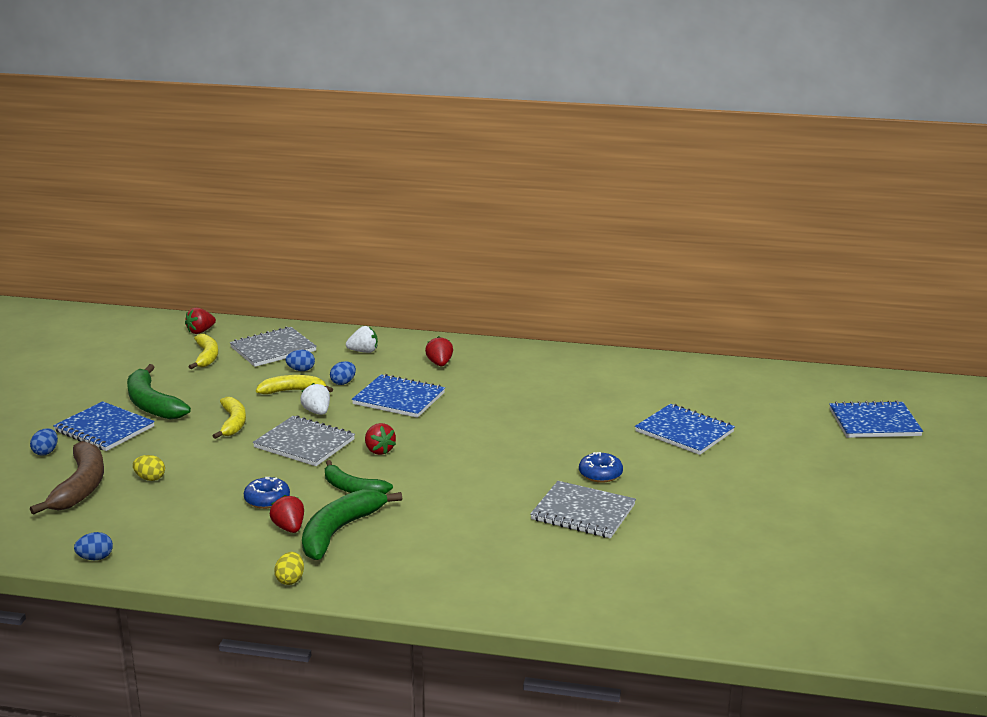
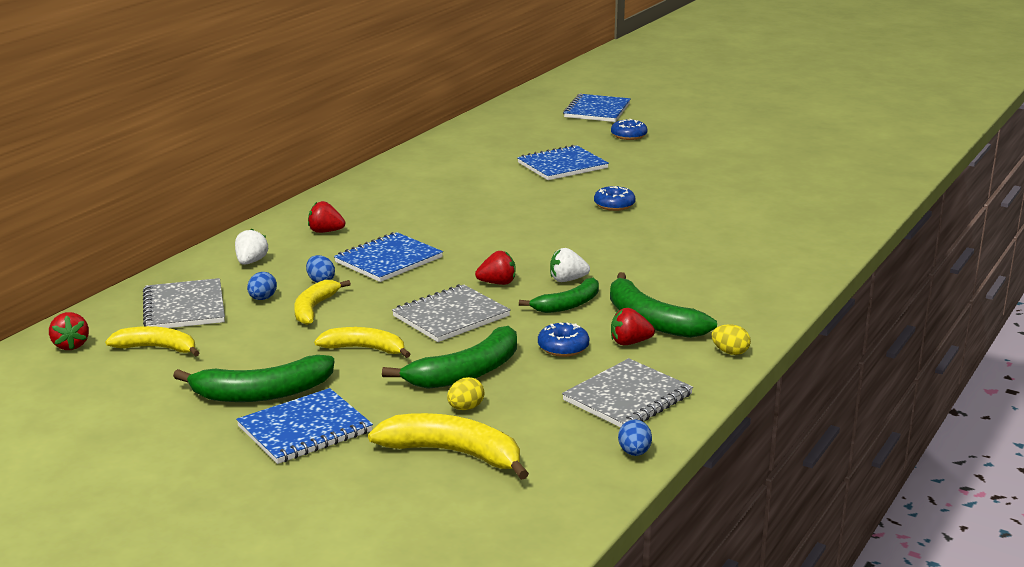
camera: 70 degrees left, 0 degrees up
blue egg [30,428,58,456] -> none
brown banana [30,441,104,515] -> yellow banana [368,413,529,480]
white strawberry [300,383,330,415] -> white strawberry moved to [550,248,590,282]
grey notebook [530,481,636,538] -> grey notebook moved to [562,358,693,428]
none -> green banana [382,326,517,389]
none -> blue donut [611,119,647,140]

